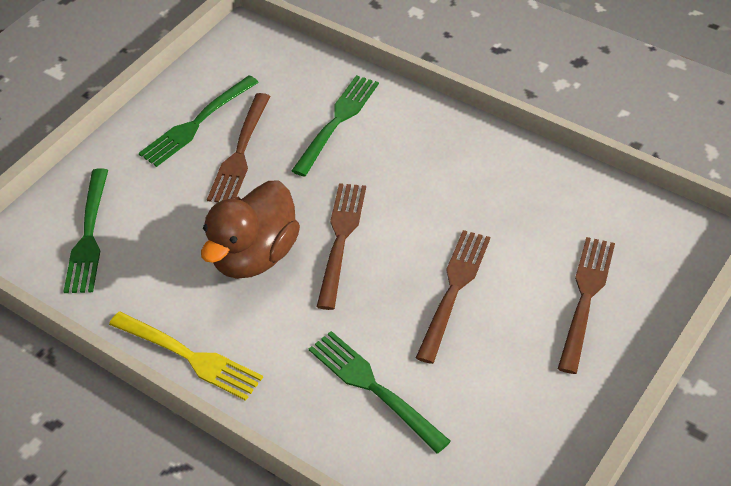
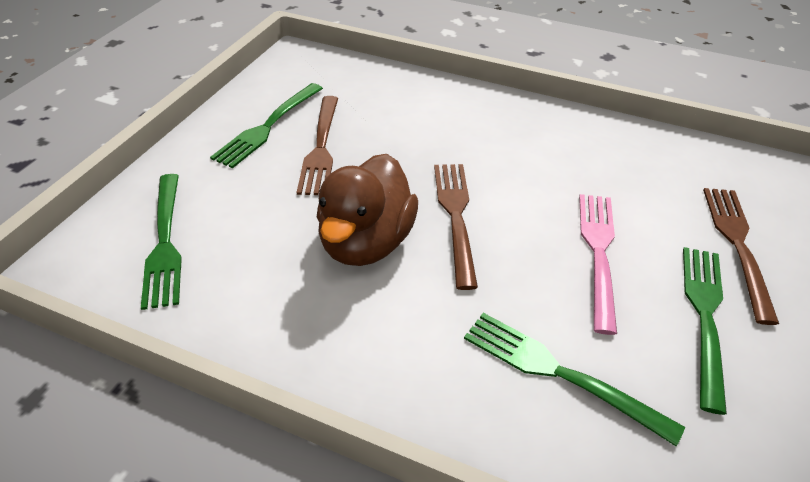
camera: 15 degrees left, 5 degrees down
yellow fork [109,312,263,401] -> none
green fork [291,75,379,177] -> green fork moved to [683,247,727,415]
brown fork [416,230,490,364] -> pink fork [579,194,617,335]

